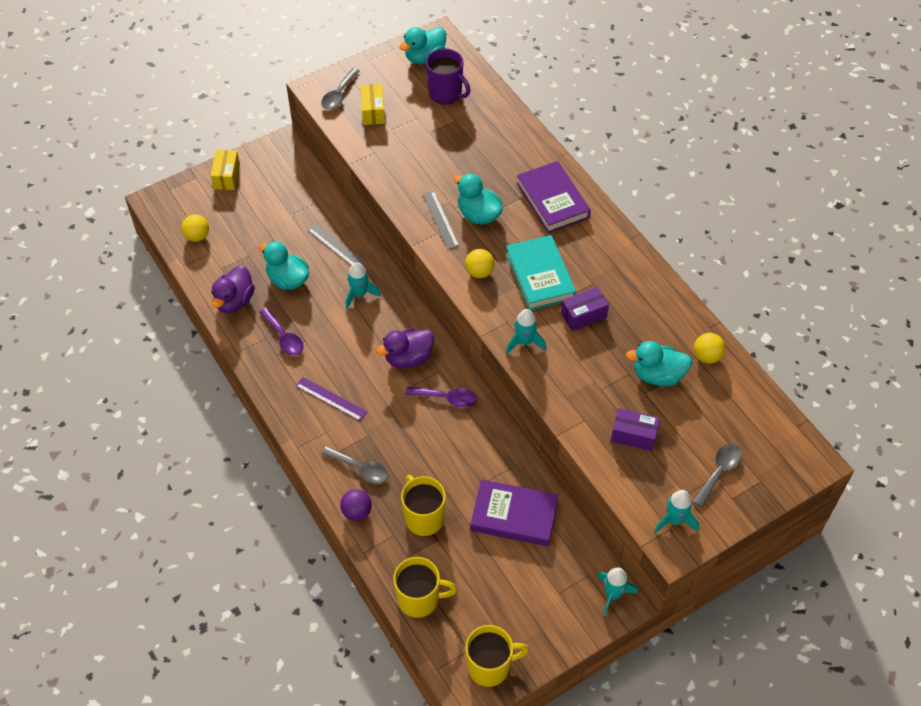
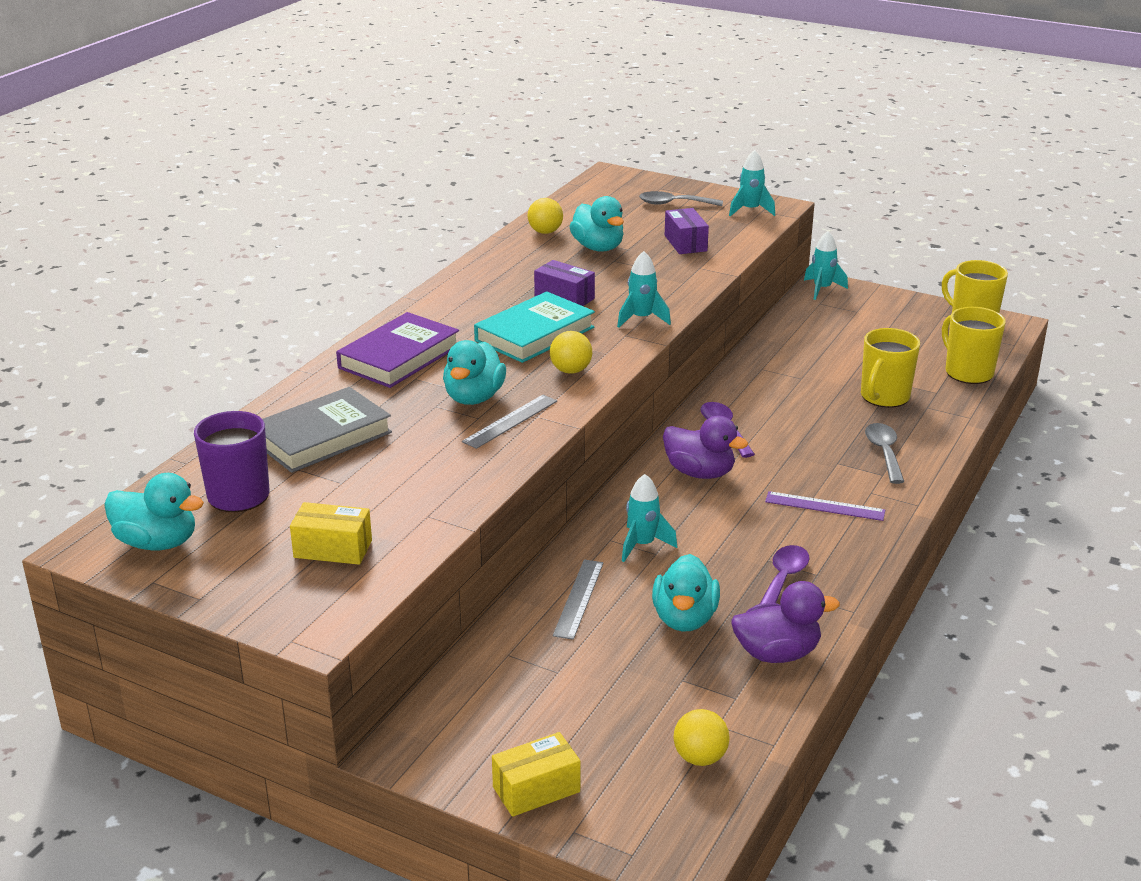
camera: 120 degrees left, 25 degrees down
purple ruler [296,377,367,421] -> purple ruler turned 75 degrees counterclockwise [765,491,885,521]
grey spoon [321,68,360,110] -> none
purple ball [340,489,372,521] -> none
yellow box [360,84,385,125] -> yellow box turned 45 degrees clockwise [290,502,372,565]
purple book [470,479,559,546] -> none
none -> grey book [263,387,392,473]

